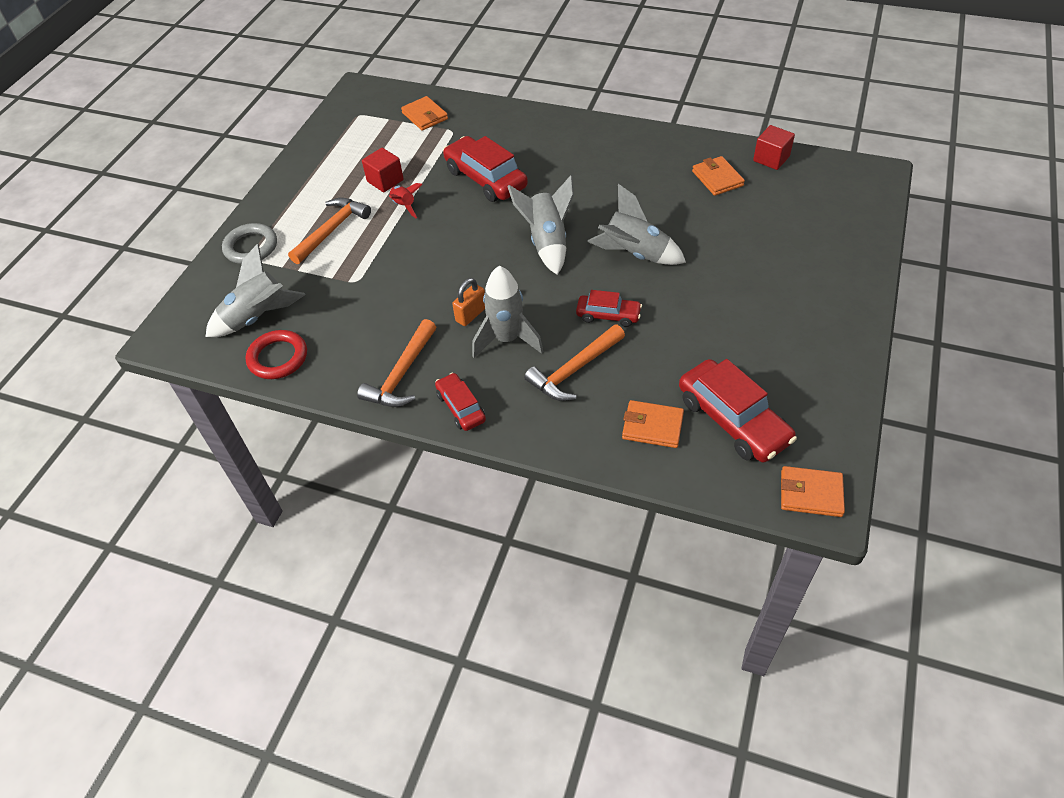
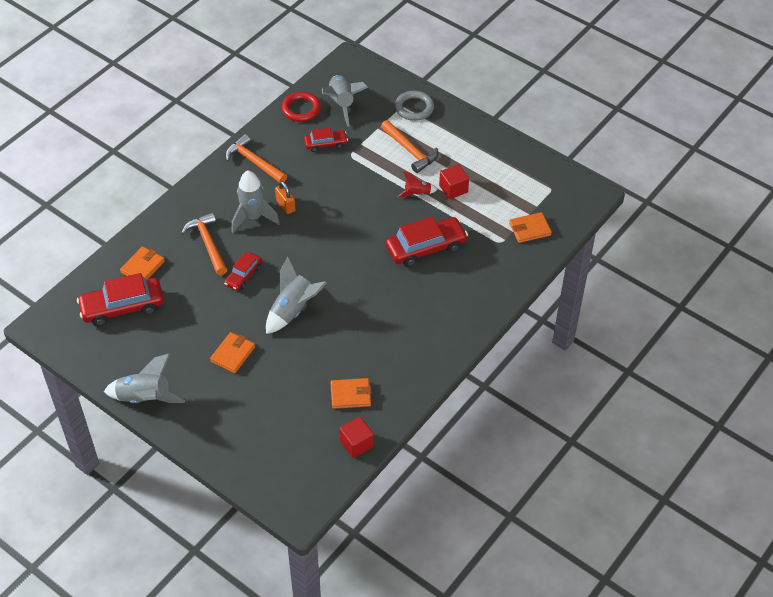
camera: 105 degrees right, 0 degrees up
red car [435,373,486,431] -> red car moved to [304,128,348,152]
grey rocket [507,175,574,275] -> grey rocket moved to [104,354,185,403]
orange wallet [781,466,845,517] -> orange wallet moved to [210,332,255,373]

